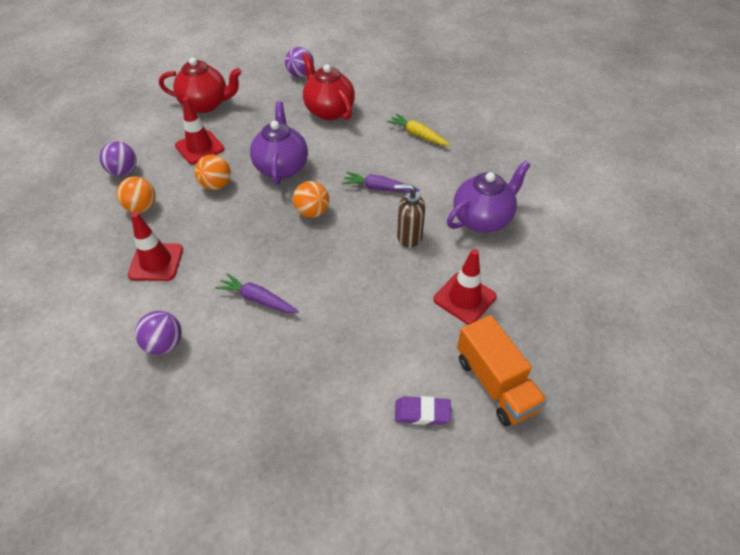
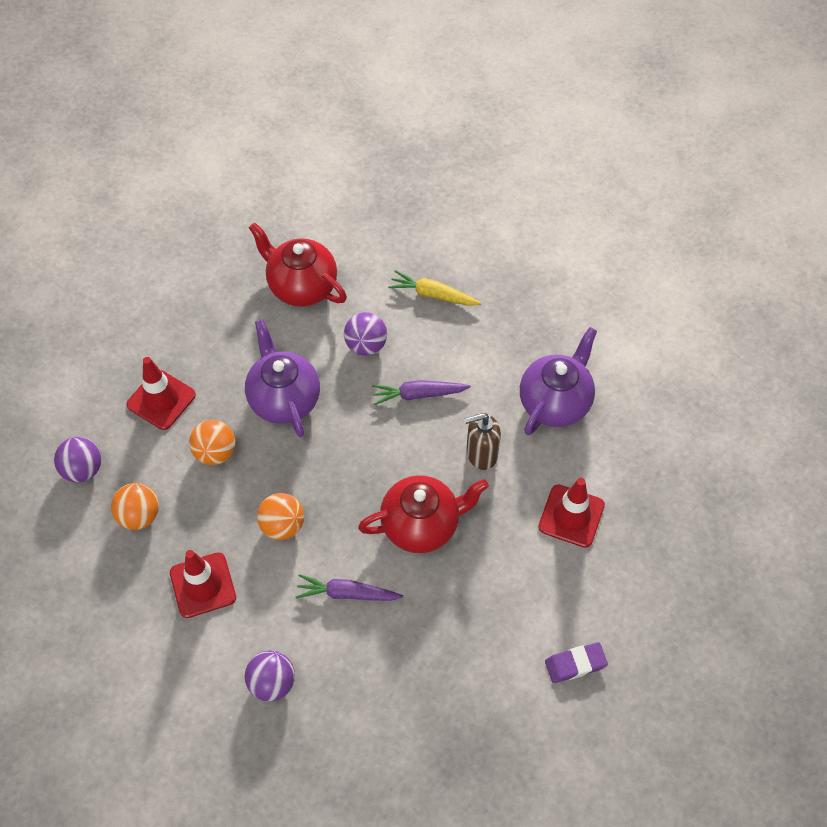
camera: 20 degrees left, 10 degrees up
red teapot [159,58,242,113] -> red teapot moved to [358,475,489,553]
purple ball [285,47,314,78] -> purple ball moved to [344,312,387,356]
orange ball [293,181,329,218] -> orange ball moved to [257,493,304,540]
orange truck [457,315,547,426] -> none

